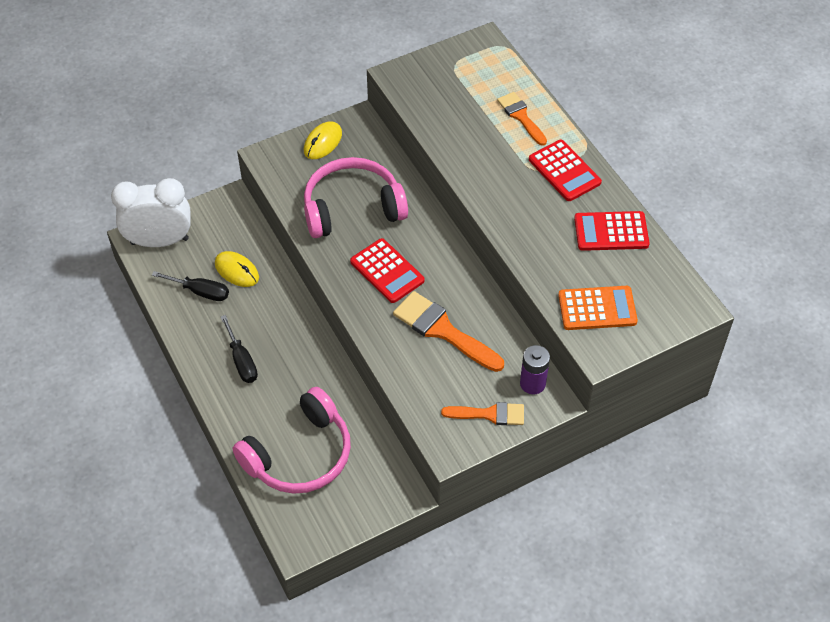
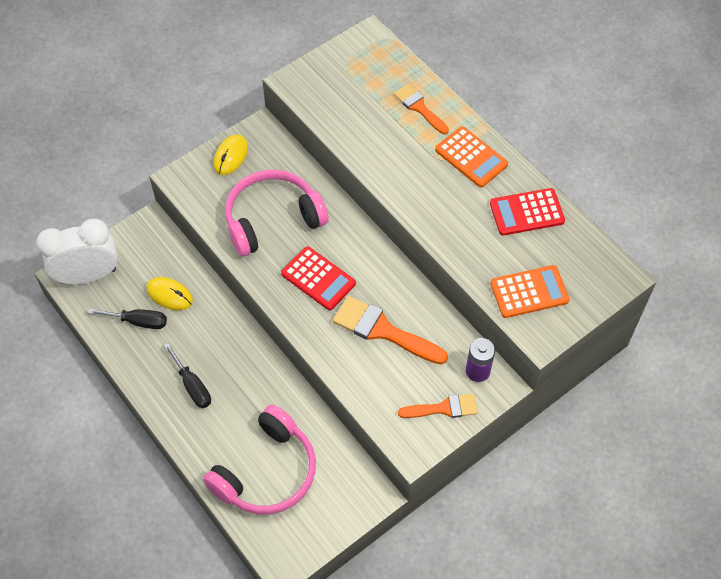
camera: 10 degrees left, 5 degrees up
red calculator [529,140,602,201] -> orange calculator [435,126,508,187]

